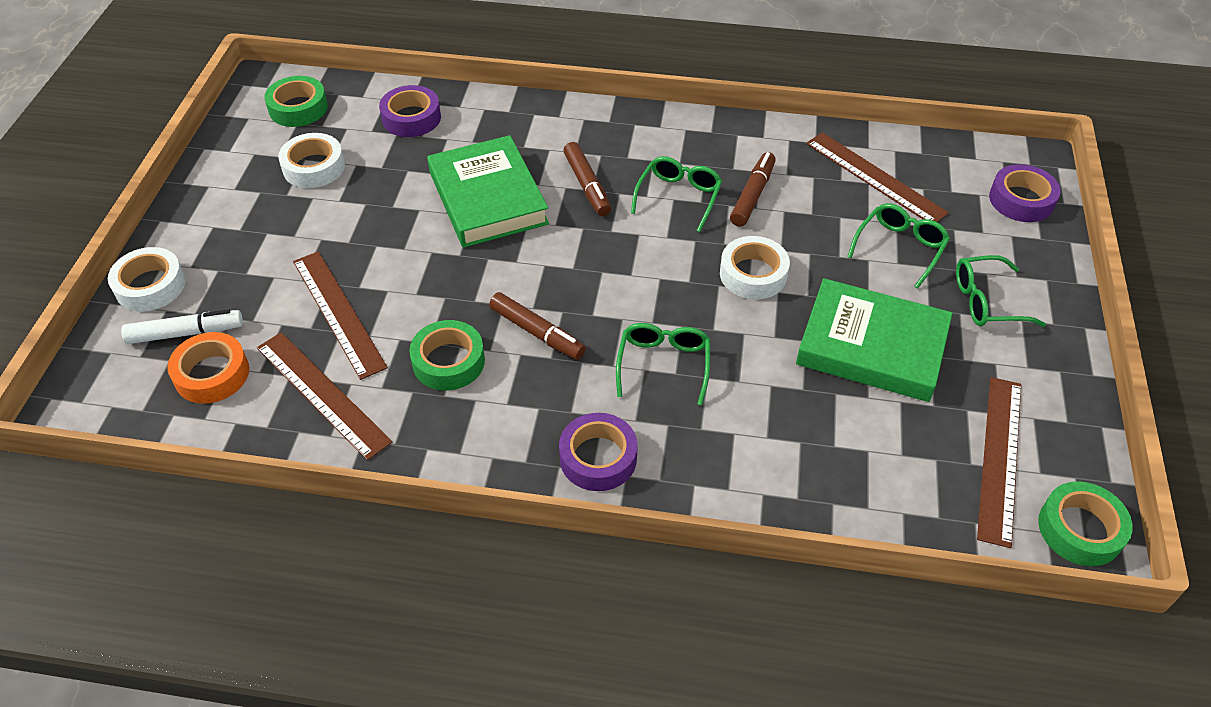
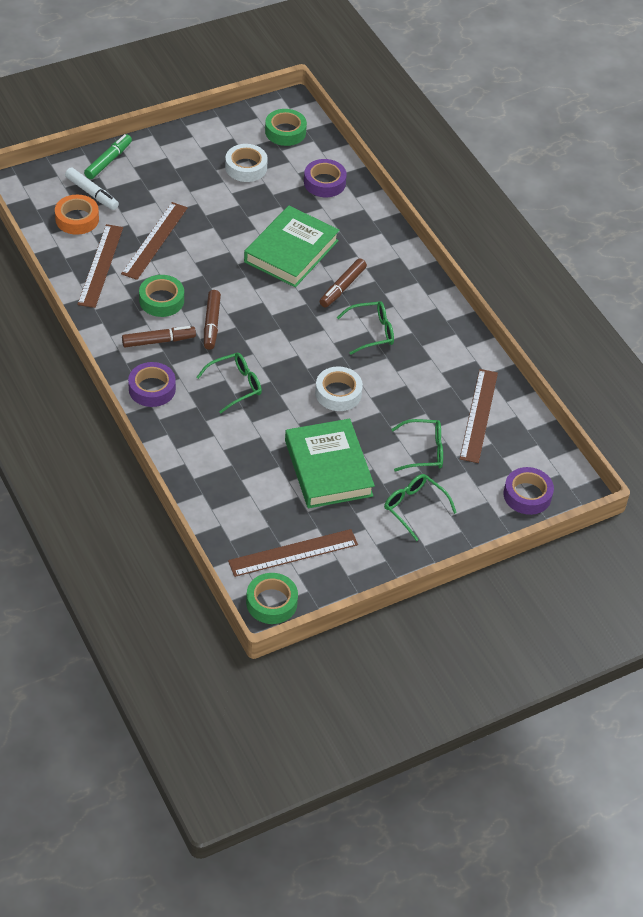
camera: 50 degrees right, 0 degrees up
white tape [108,247,186,312] -> green marker [84,134,132,179]
brown marker [730,152,776,227] -> brown marker moved to [122,326,196,347]

